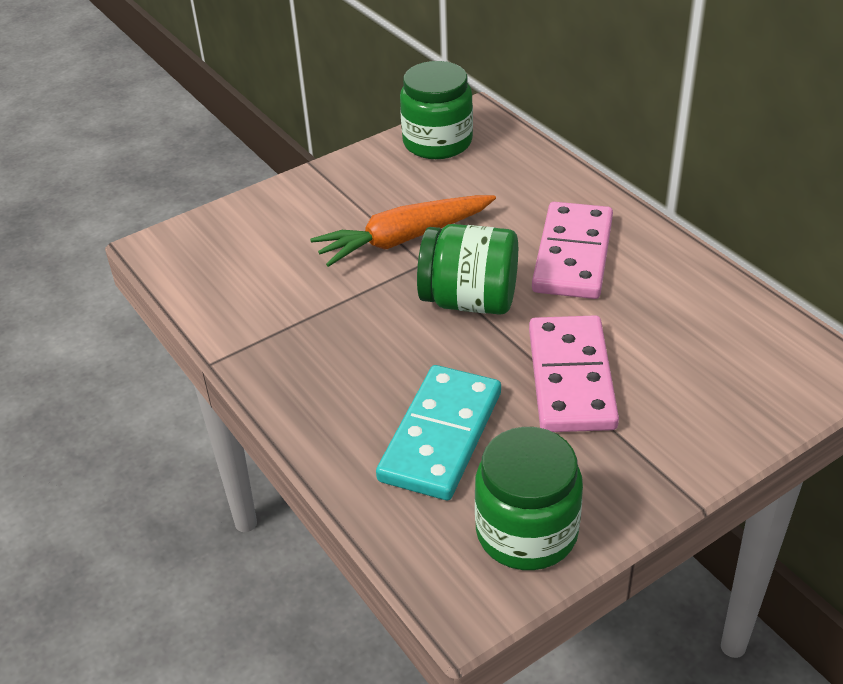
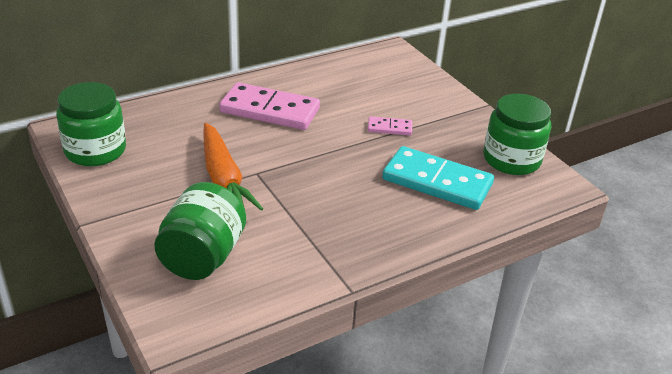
camera: 90 degrees left, 5 degrees down
green jar [417,224,518,315] -> green jar moved to [154,182,246,280]
pink domino [529,315,619,432] -> pink domino [368,116,412,136], size x0.47

